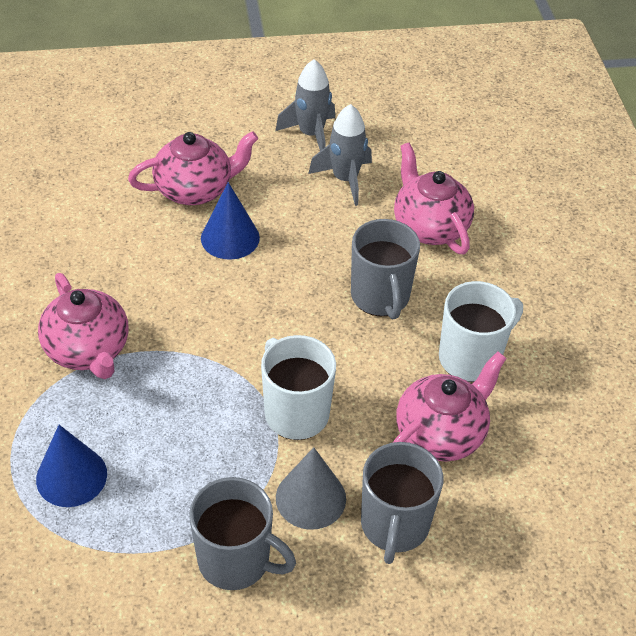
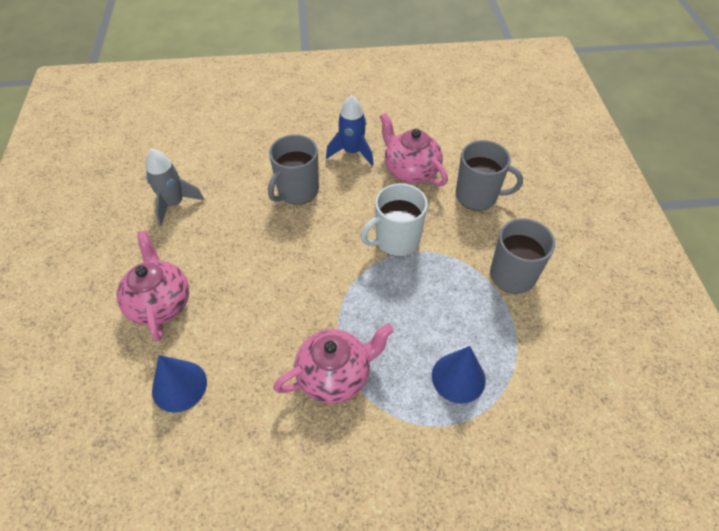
camera: 85 degrees left, 5 degrees up
blue cone [201,182,260,260] -> blue cone moved to [152,355,207,412]
grey rocket [275,59,335,151] -> none
grey cone [276,447,346,530] -> none
grey mug [351,219,420,319] -> grey mug turned 135 degrees clockwise [268,135,319,205]
pink teapot [394,143,474,254] -> none
white mug [439,281,523,382] -> blue rocket [326,95,374,166]

